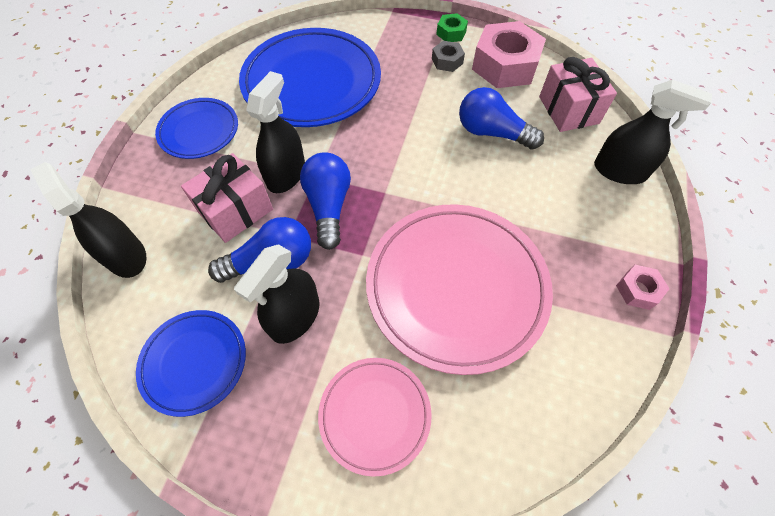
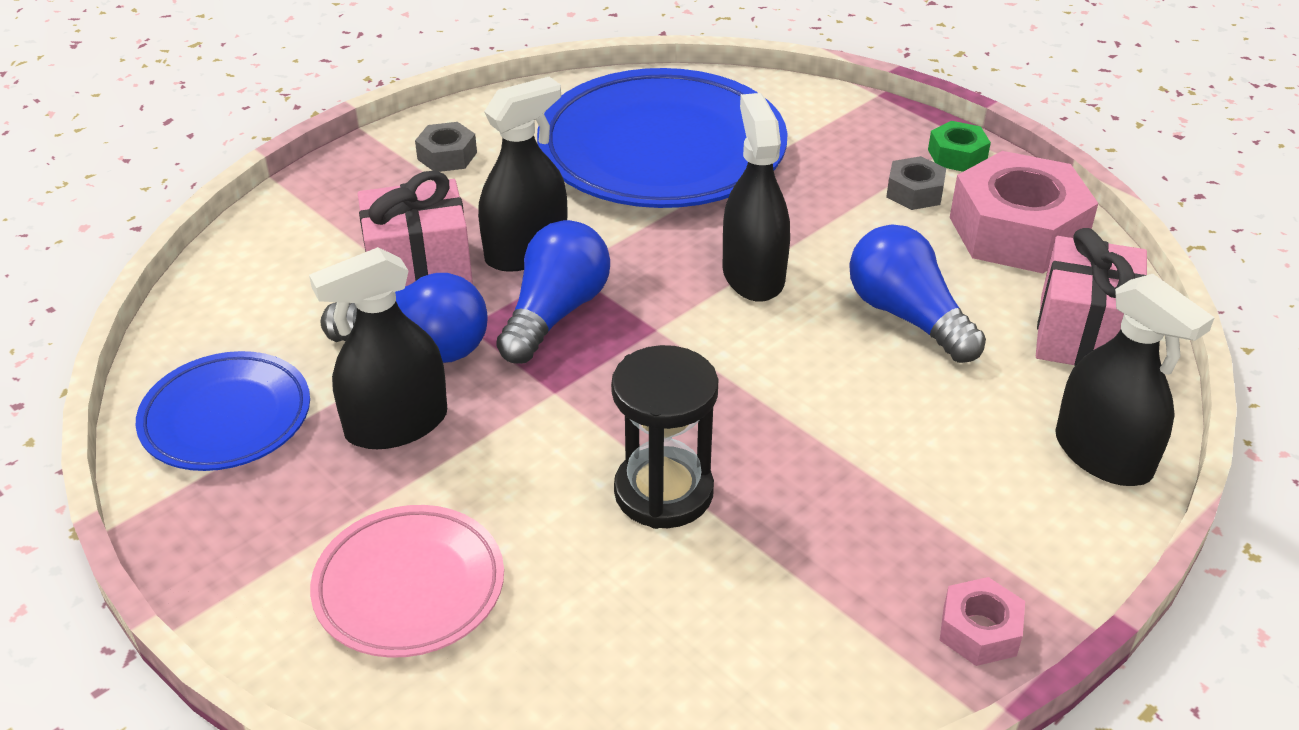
camera: 30 degrees right, 20 degrees down
black spray bottle [30,162,146,278] -> black spray bottle moved to [722,93,790,302]
blue plate [155,98,238,159] -> grey nut [415,122,477,172]
pink plate [366,204,553,375] -> black hourglass [611,345,719,529]

